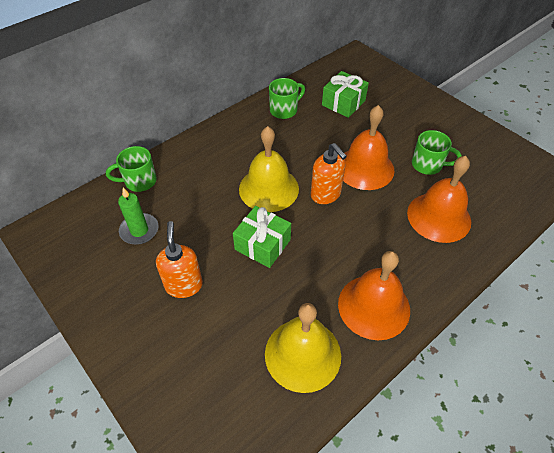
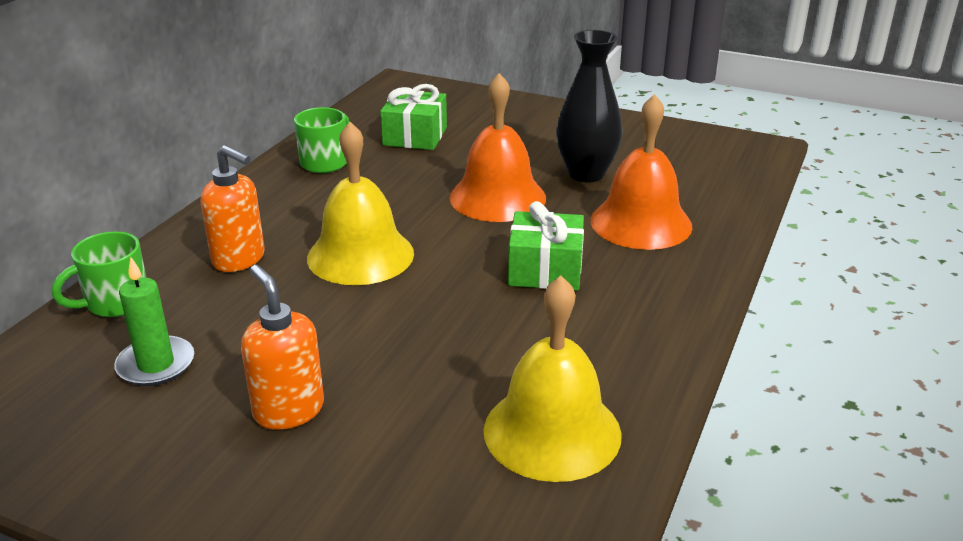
camera: 25 degrees left, 20 degrees down
green gift [233,206,291,268] -> green gift moved to [508,201,584,290]
orange soap dispenser [311,143,347,204] -> orange soap dispenser moved to [201,145,265,272]
orange bell [338,251,410,340] -> none
green mug [412,130,462,175] -> black vase [556,30,623,182]

